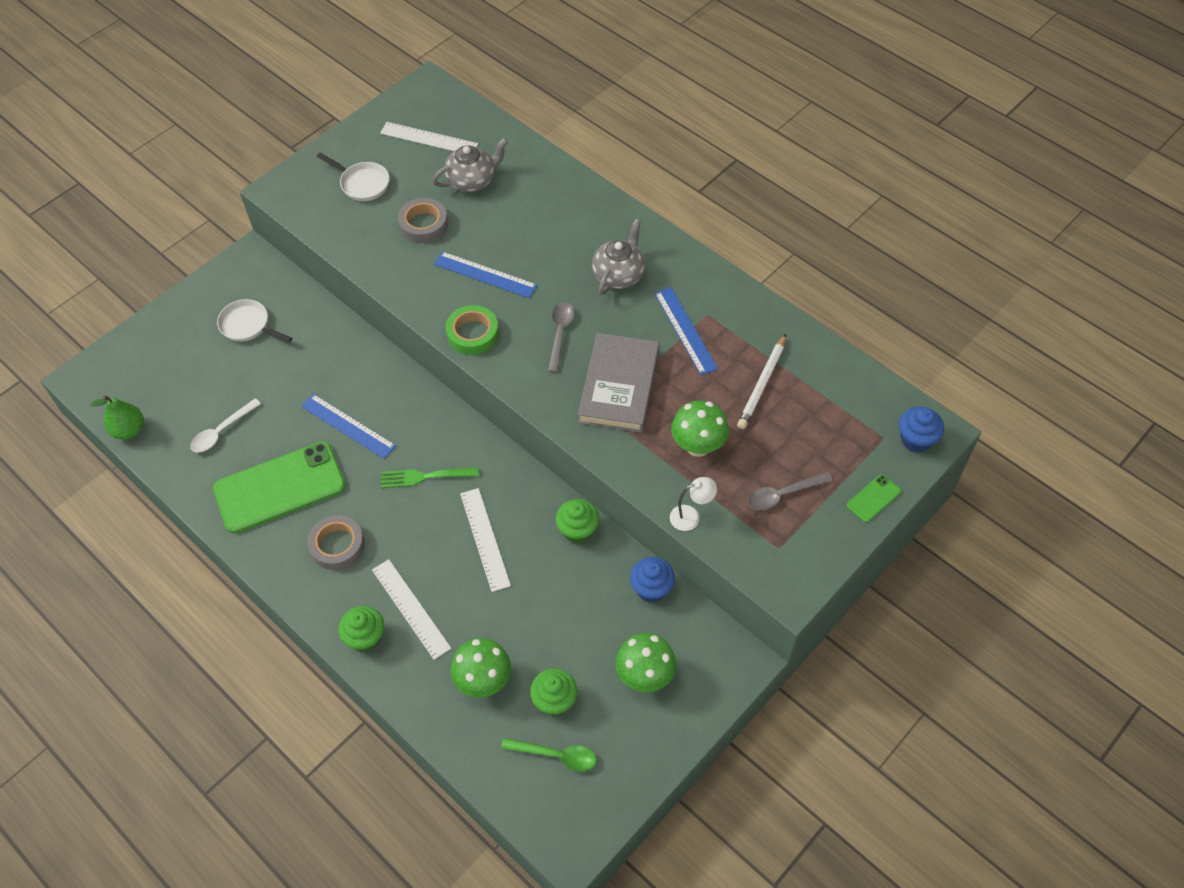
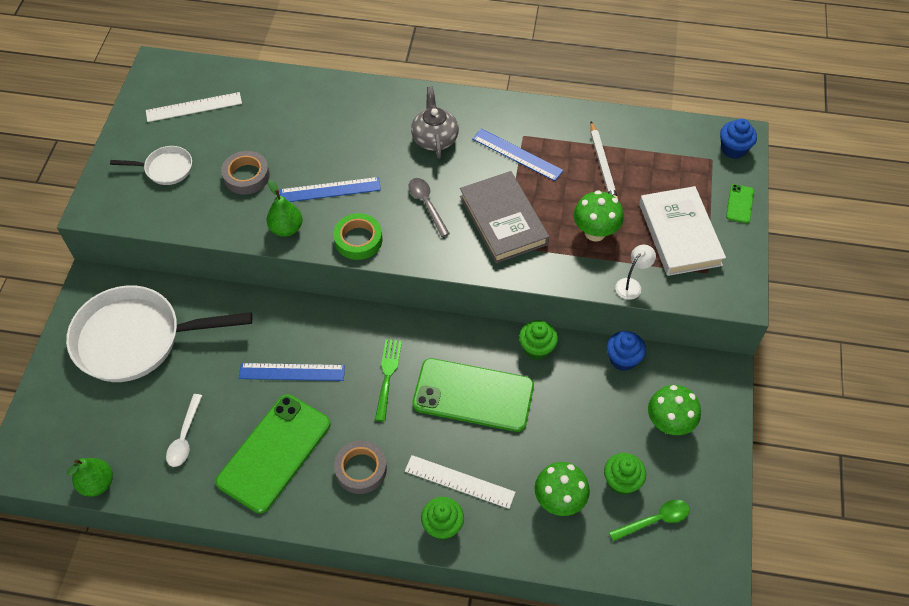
camera: 35 degrees left, 0 degrees up
white pan [217,299,292,342] -> white pan [66,286,252,382], size x2.17
green fork [381,467,479,488] -> green fork turned 135 degrees clockwise [375,339,402,422]
grey teapot [432,138,508,192] -> none
white ruler [460,488,511,592] -> green phone [412,358,534,432]
grey spoon [748,472,832,510] -> white book [639,186,726,276]
none -> green pear [266,180,302,237]

